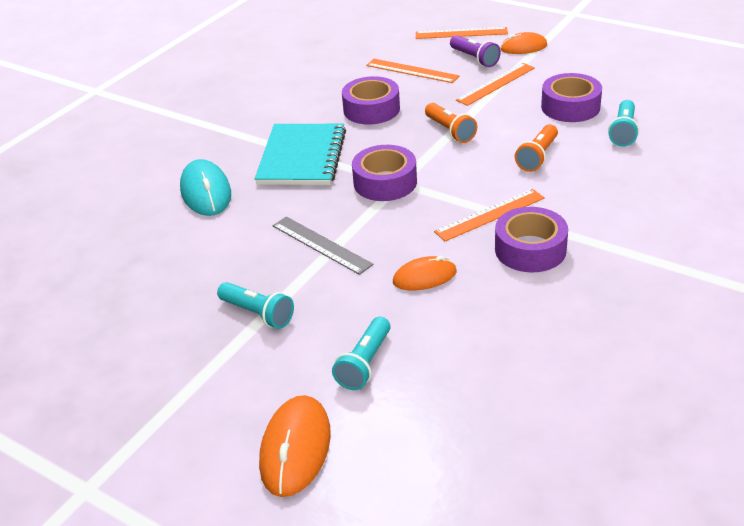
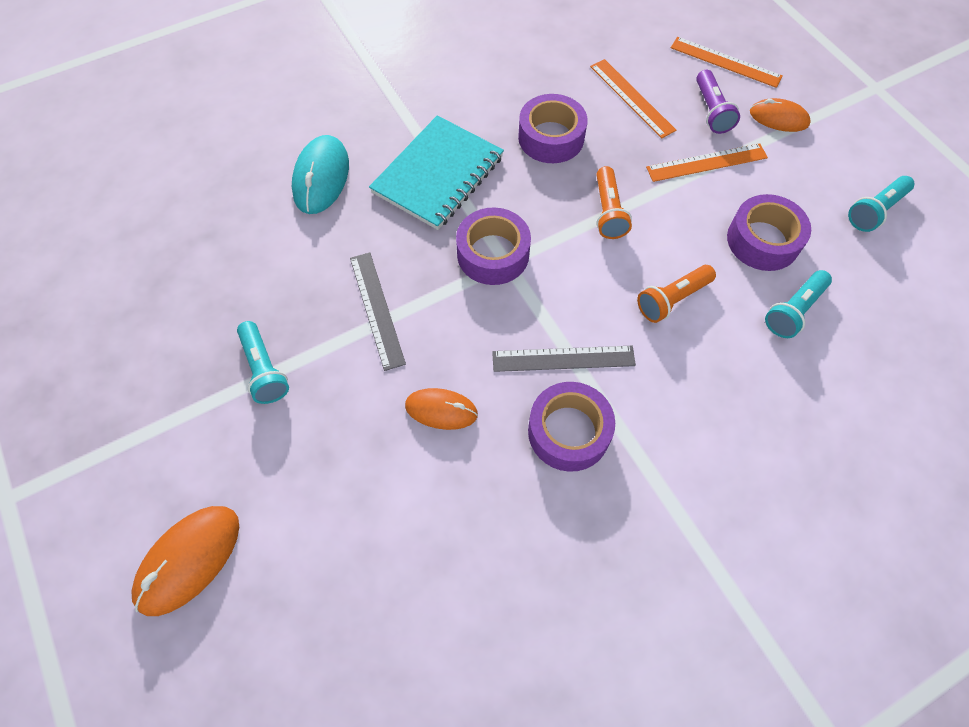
camera: 25 degrees right, 25 degrees up
turquoise flashlight [332,317,390,390] -> turquoise flashlight moved to [848,176,914,232]
orange ruler [434,189,545,242] -> grey ruler [492,346,636,372]

